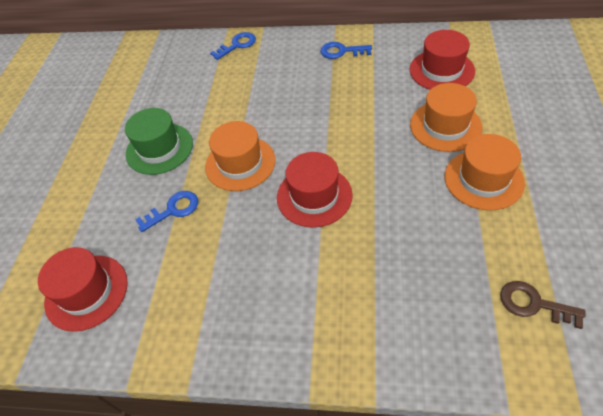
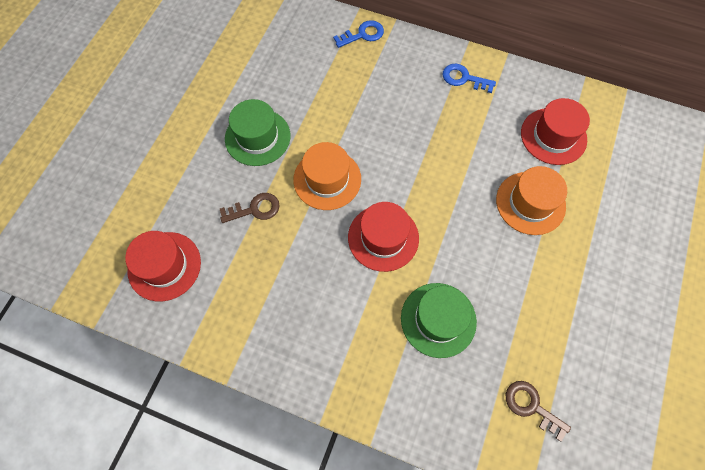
camera: 10 degrees right, 15 degrees up
blue key [135,191,198,232] -> brown key [220,193,280,223]
orange hat [445,134,525,211] -> none
none -> green hat [401,283,477,358]

